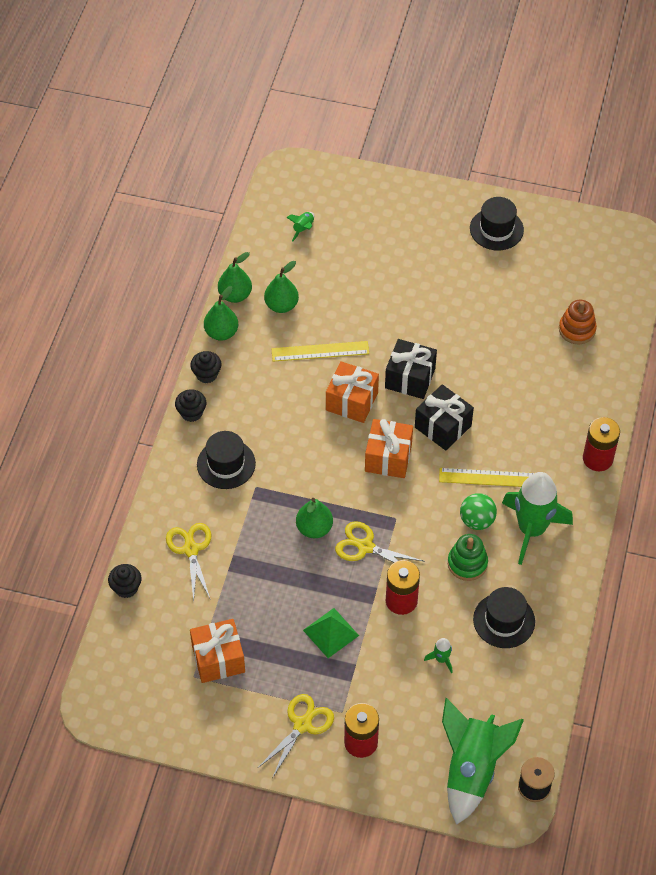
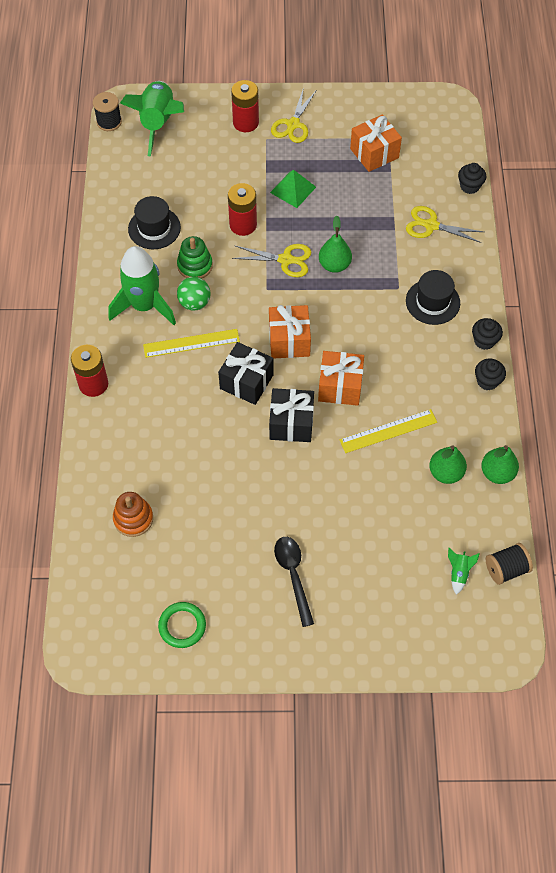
camera: 165 degrees right, 5 degrees up
yellow scissors [166,523,211,602] -> yellow scissors turned 135 degrees clockwise [406,206,484,243]
green pear [204,286,238,341] -> none
green rocket [424,638,452,673] -> none
black hat [470,197,524,250] -> none
none -> green ring [158,602,206,648]
none -> black spoon [274,537,314,627]
none -> black spool [486,543,533,585]

